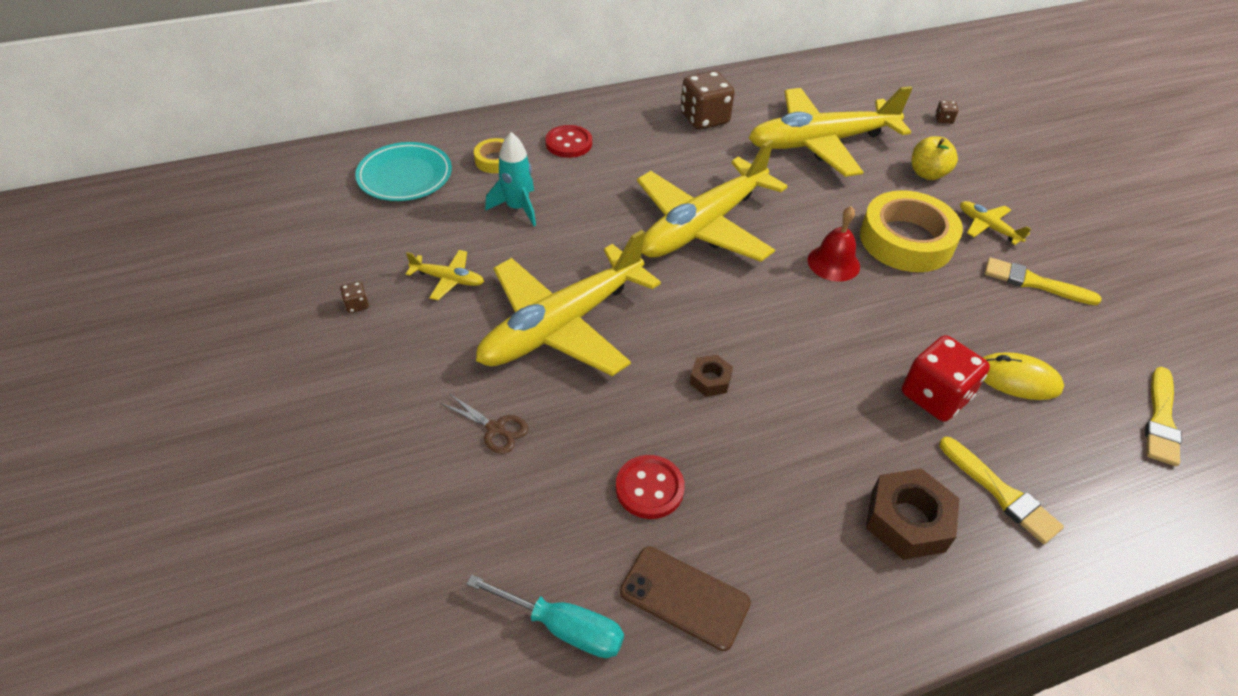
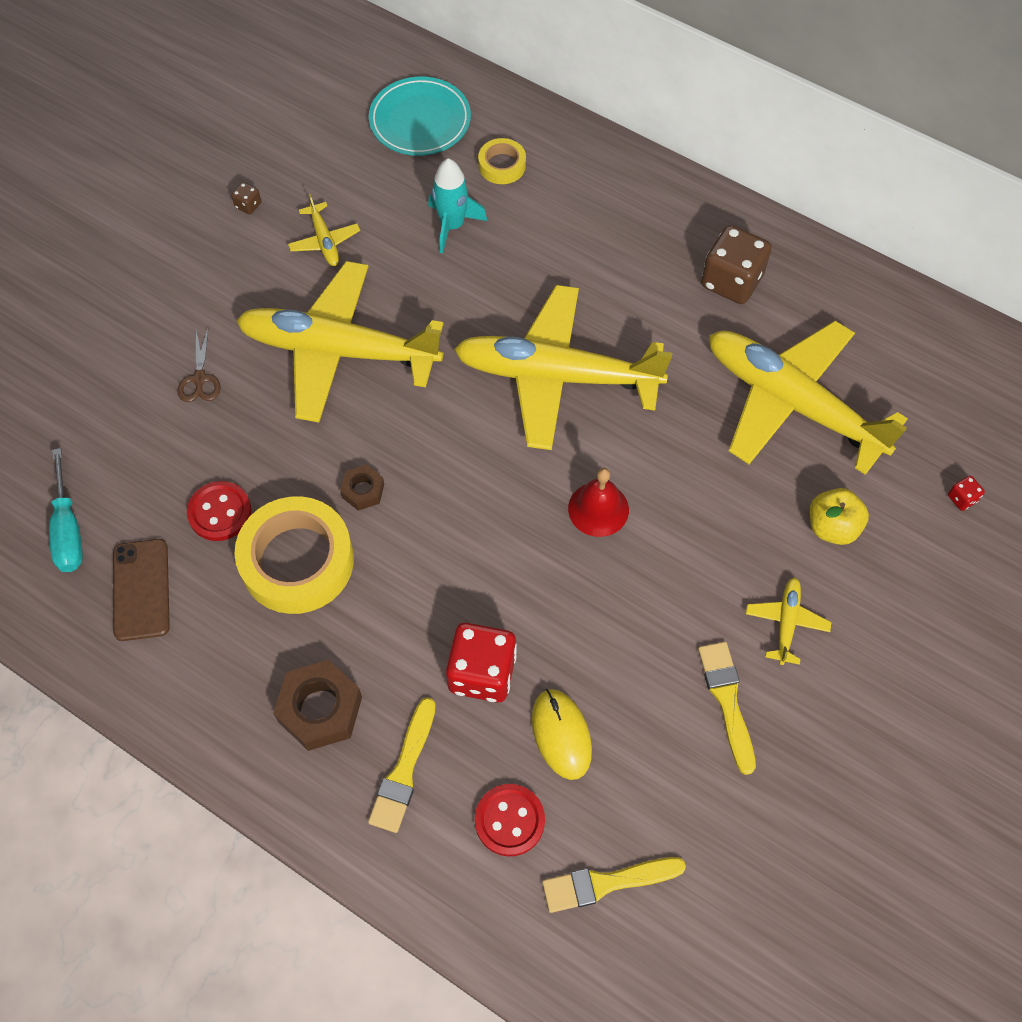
camera: 55 degrees right, 15 degrees up
red button [545,125,592,158] -> red button moved to [475,784,545,856]
yellow tape [860,190,963,272] -> yellow tape moved to [234,496,354,614]
brown dice [935,100,959,124] -> red dice [948,476,985,511]

